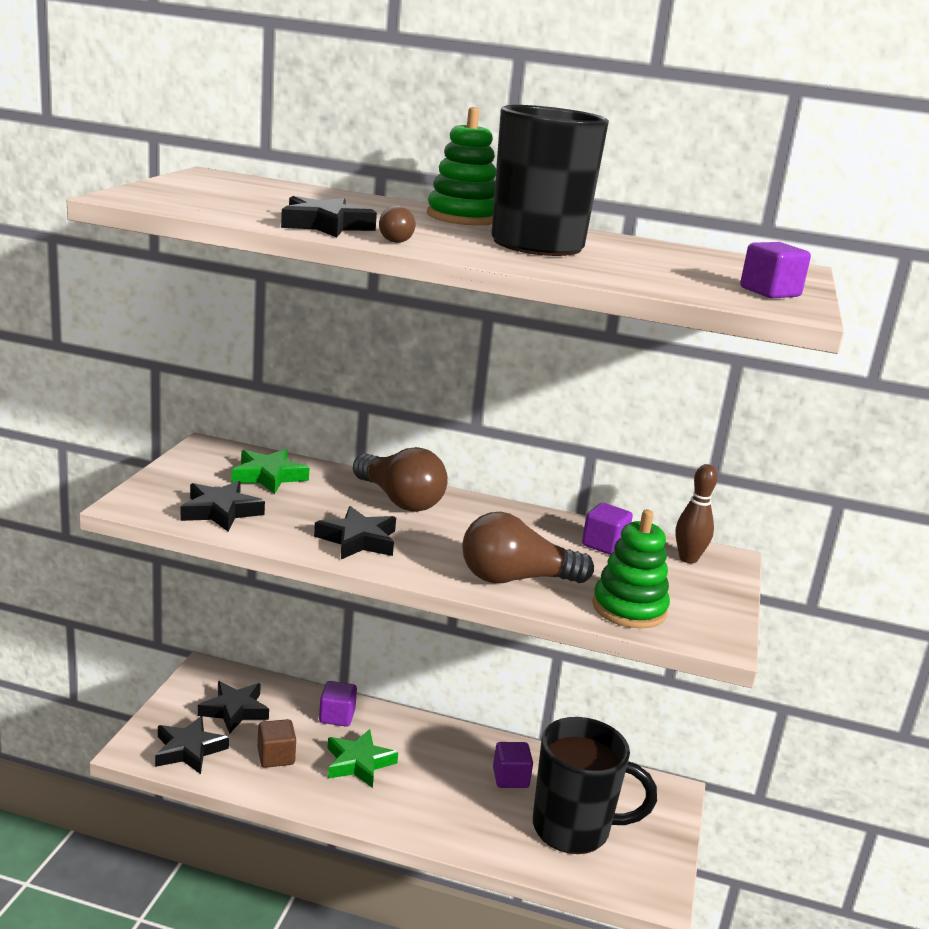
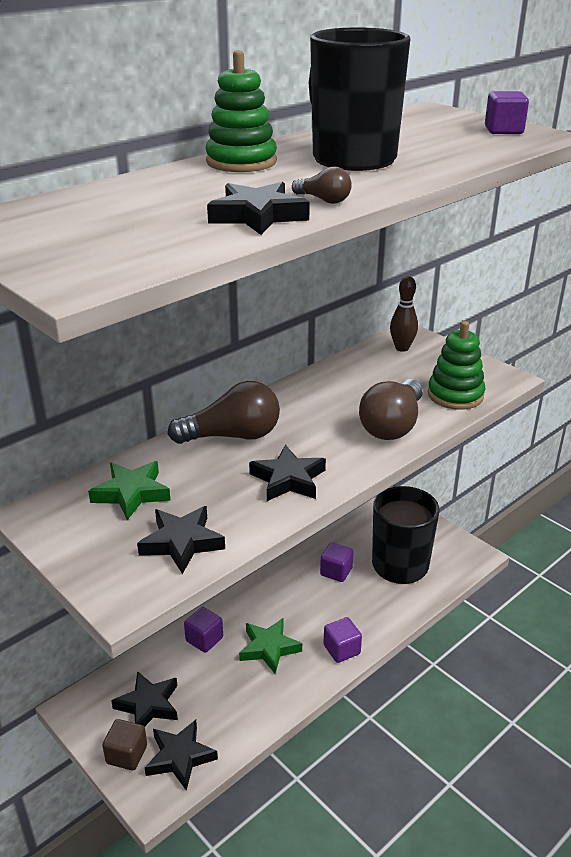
camera: 55 degrees left, 10 degrees up
brown cube [258,719,296,768] -> brown cube moved to [102,719,147,770]
purple cube [582,503,633,555] -> purple cube moved to [324,617,362,663]

